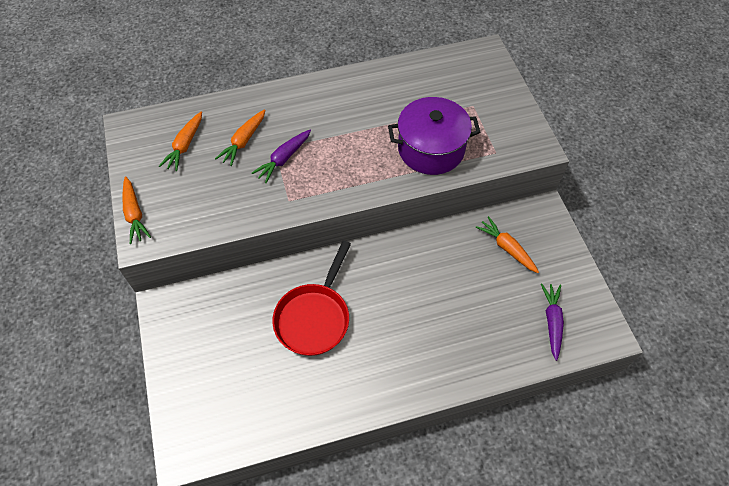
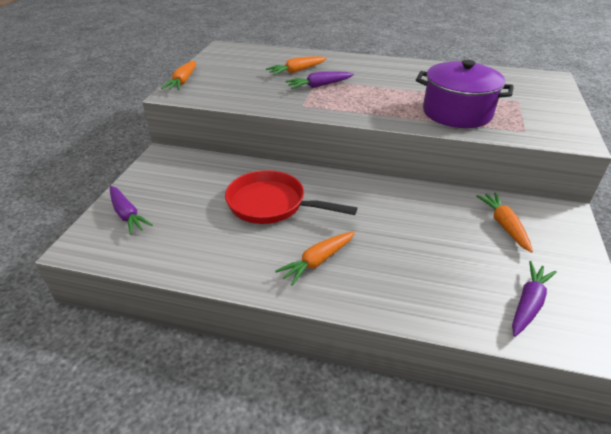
camera: 30 degrees right, 20 degrees down
orange carrot [159,112,202,171] -> orange carrot moved to [275,232,355,286]
red pan [272,241,351,356] -> red pan turned 60 degrees clockwise [225,170,357,224]
none -> purple carrot [110,186,153,235]

